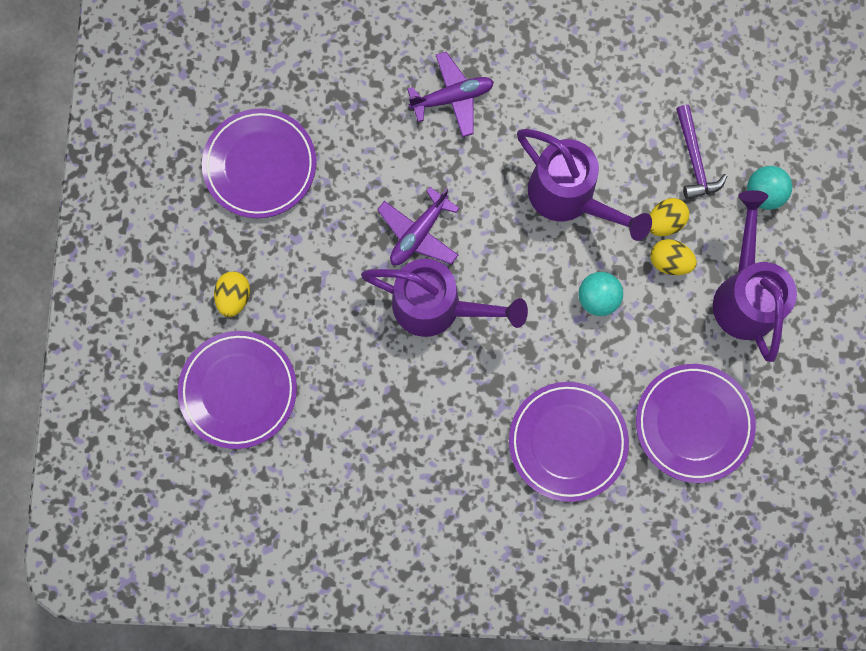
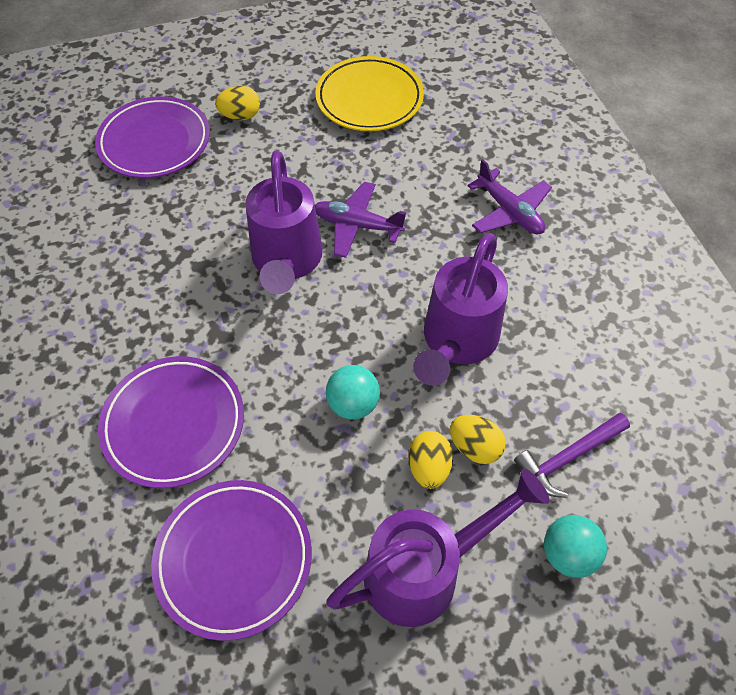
camera: 70 degrees right, 20 degrees down
purple plate [202,108,316,218] -> yellow plate [315,56,424,131]

